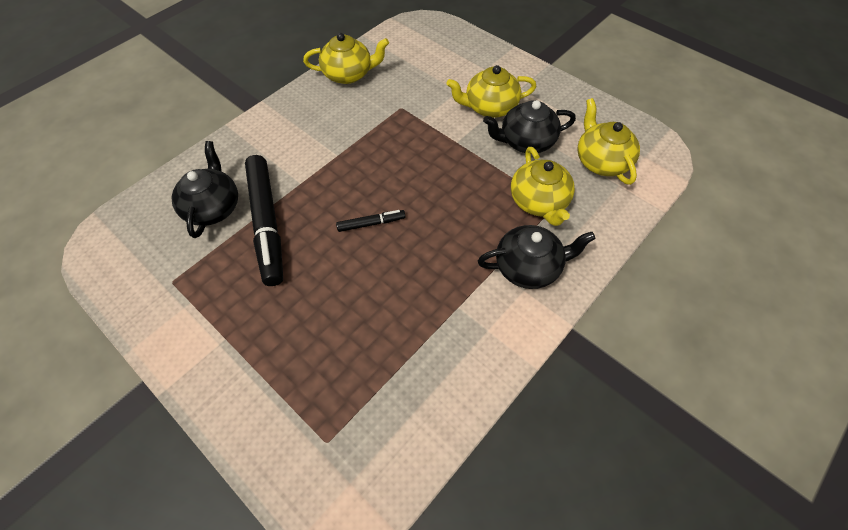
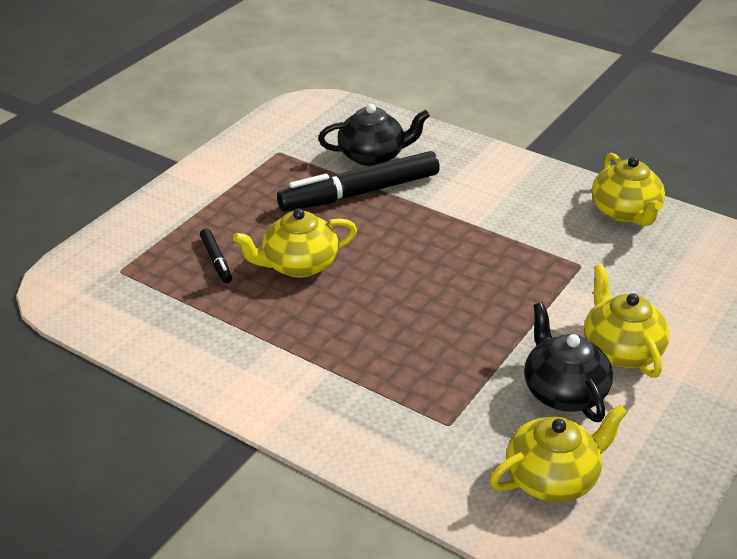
camera: 80 degrees right, 20 degrees down
black marker [336,210,406,232] -> black marker moved to [200,228,232,283]
black teapot [478,225,596,289] -> none
yellow teapot [511,147,575,226] -> yellow teapot moved to [233,208,357,278]

